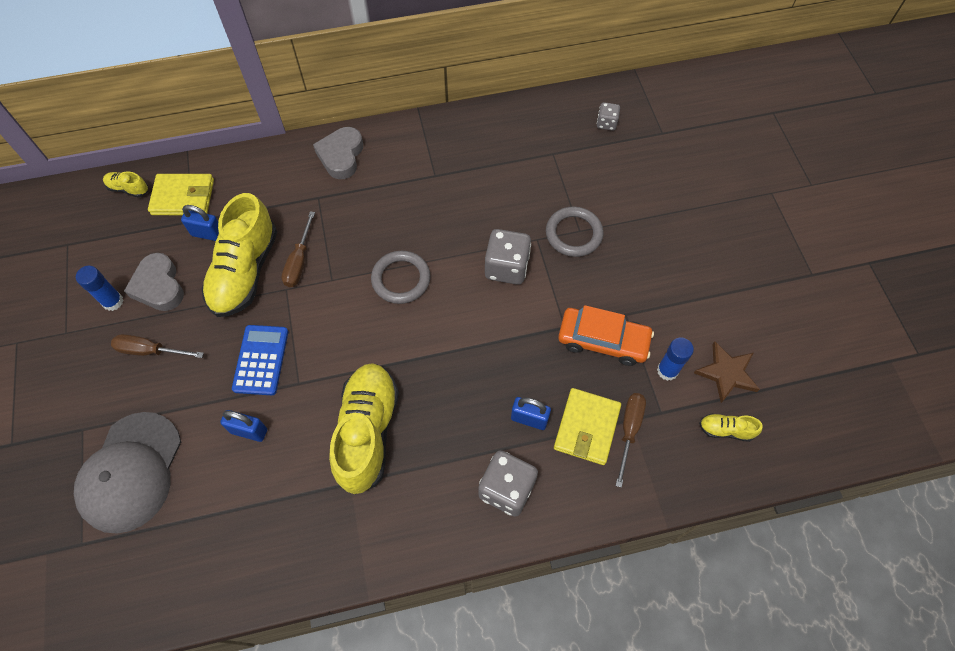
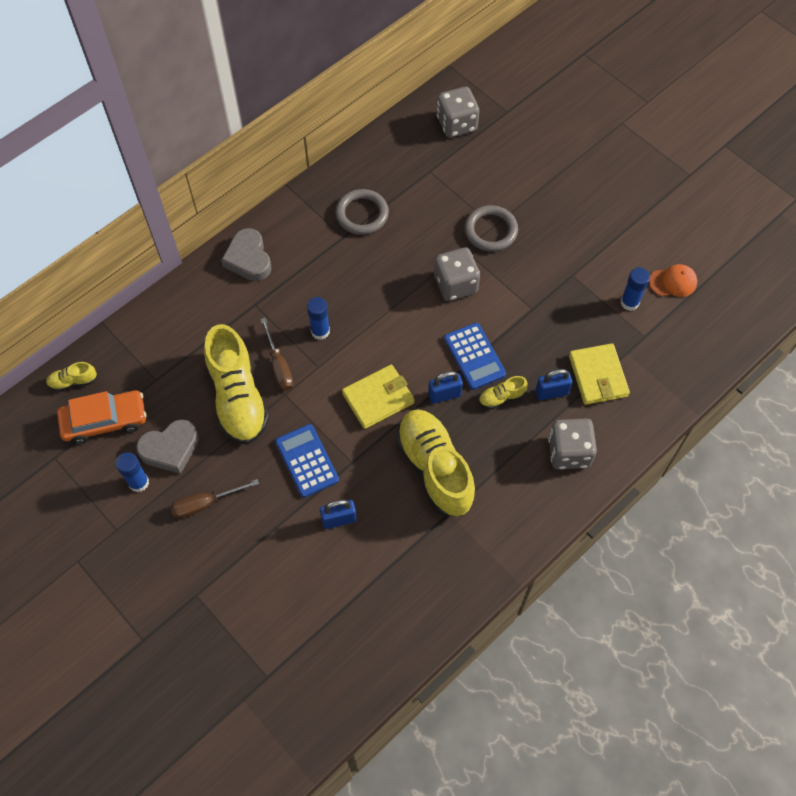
camera: 30 degrees left, 0 degrees up
grey cap [74,412,181,534] -> none
grey heart [124,253,184,311] -> grey heart turned 60 degrees counterclockwise [136,419,199,474]
yellow wallet [148,174,214,215] -> yellow wallet moved to [342,364,415,429]
blue padlock [181,205,219,241] -> blue padlock moved to [428,371,463,404]
grey ring [371,251,431,304] -> grey ring moved to [336,189,389,235]
orange car [558,305,654,366] -> orange car moved to [57,390,146,444]
grey dice [597,102,620,131] -> grey dice [437,87,479,138], size x1.83
brown screwdriver [615,393,646,488] -> none
brown star [694,341,760,403] -> orange cap [649,264,697,297]
yellow shoe [699,414,763,442] -> yellow shoe moved to [479,376,528,409]
none -> blue glue stick [307,297,330,340]
none -> blue calculator [444,323,506,390]

